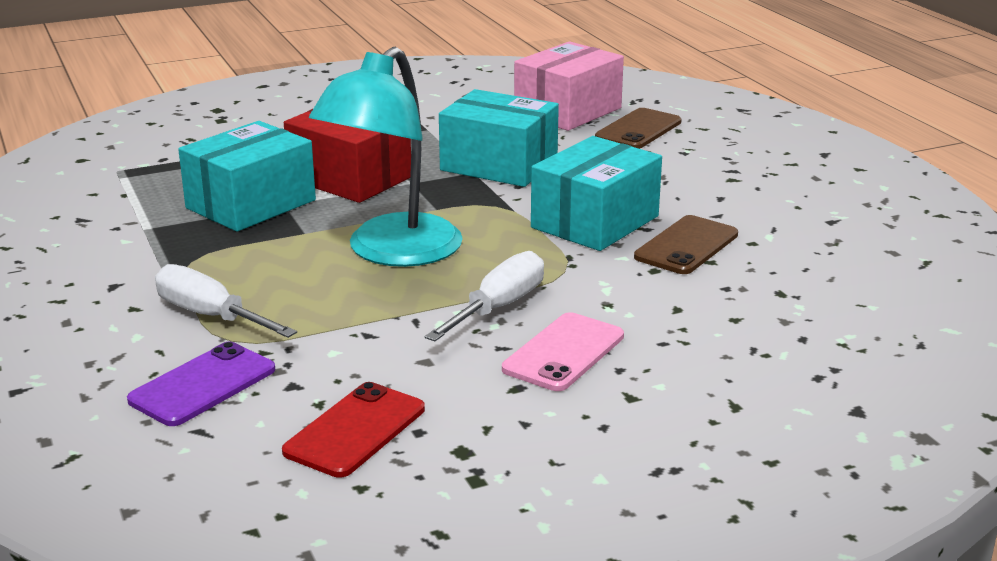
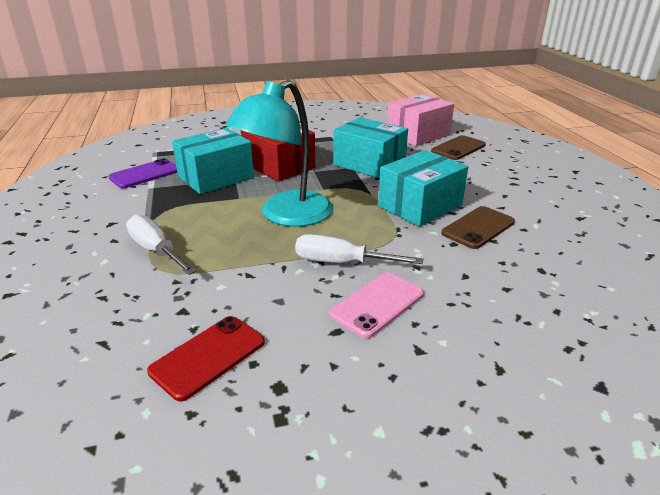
camera: 10 degrees right, 5 degrees up
purple phone [127,342,275,426] -> purple phone moved to [109,158,177,188]
white screwdriver [425,251,544,341] -> white screwdriver turned 120 degrees counterclockwise [295,234,423,264]

